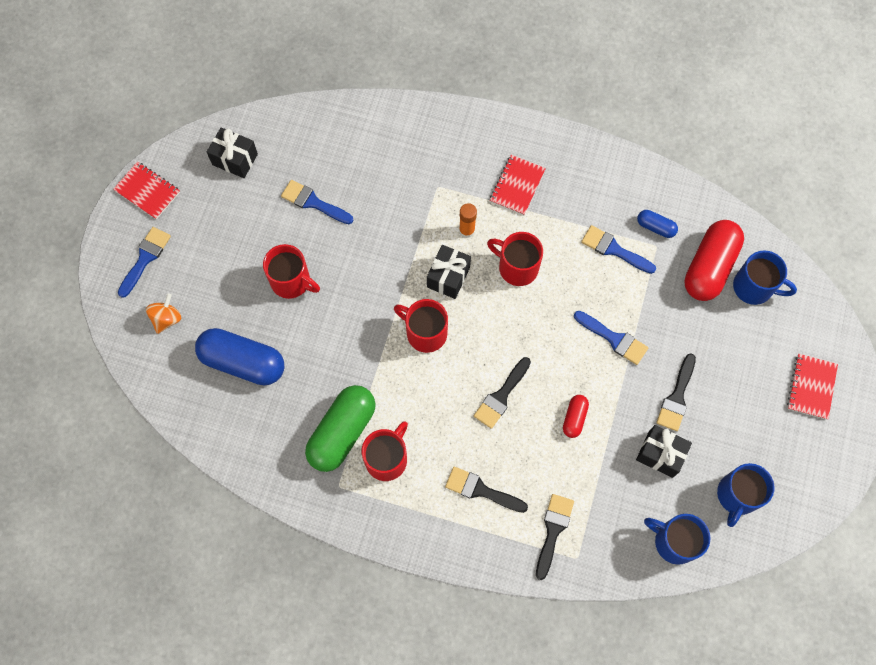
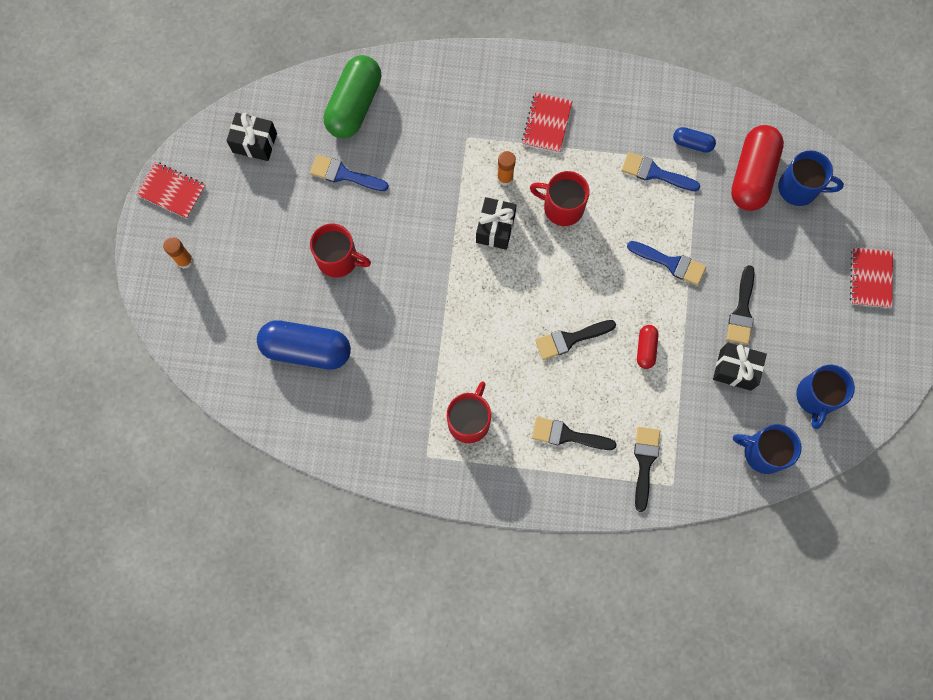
camera: 10 degrees left, 5 degrees up
blue brush [118,227,171,298] -> orange glue stick [163,237,193,269]
orange spinning top [146,293,181,334] -> none
green capsule [305,385,376,472] -> green capsule moved to [324,55,381,139]
red mug [394,299,448,353] -> none
black brush [474,357,531,429] -> black brush turned 45 degrees clockwise [535,320,616,360]

